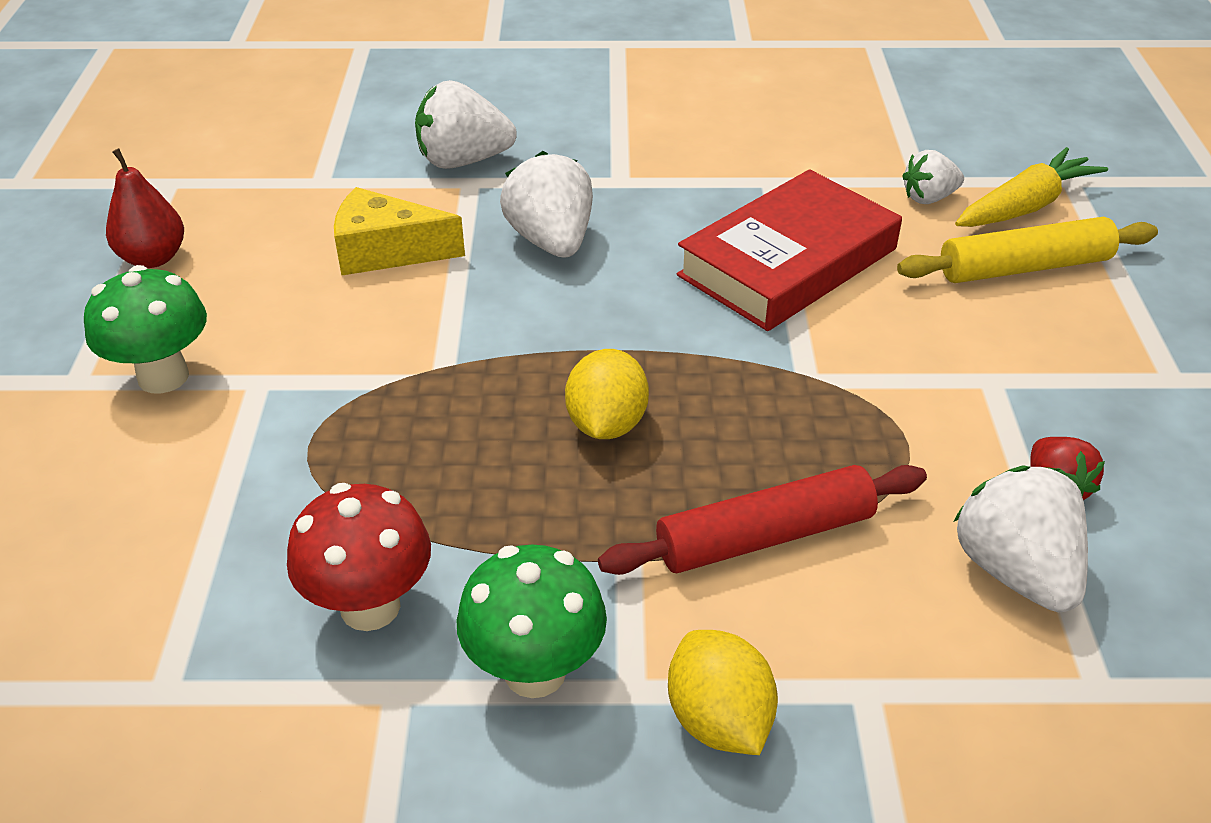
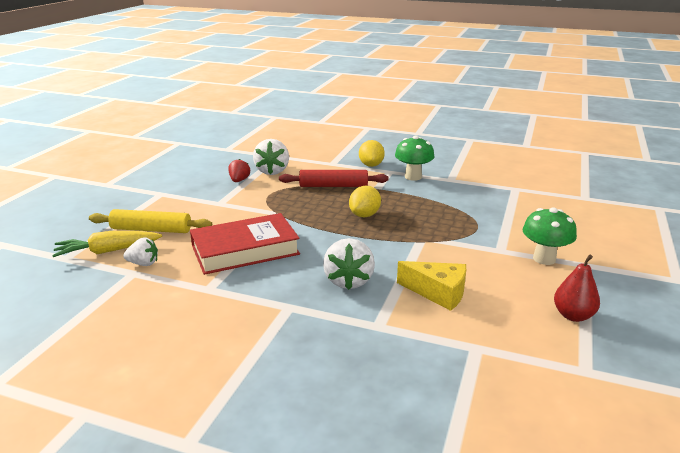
camera: 160 degrees left, 15 degrees down
red mushroom [287,483,431,631] -> none
white strawberry [415,80,517,169] -> none

